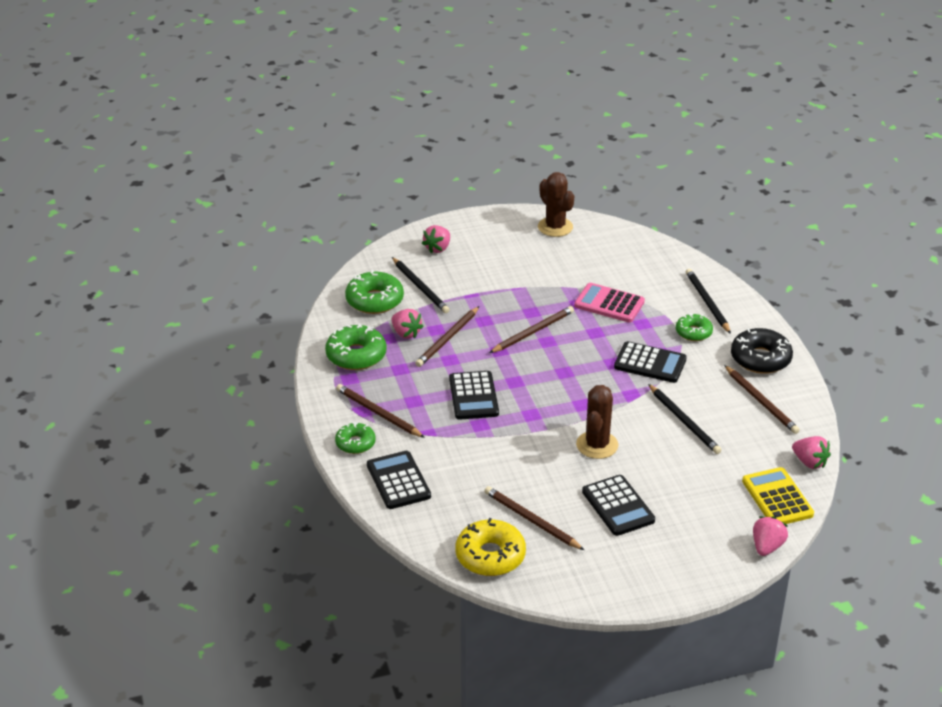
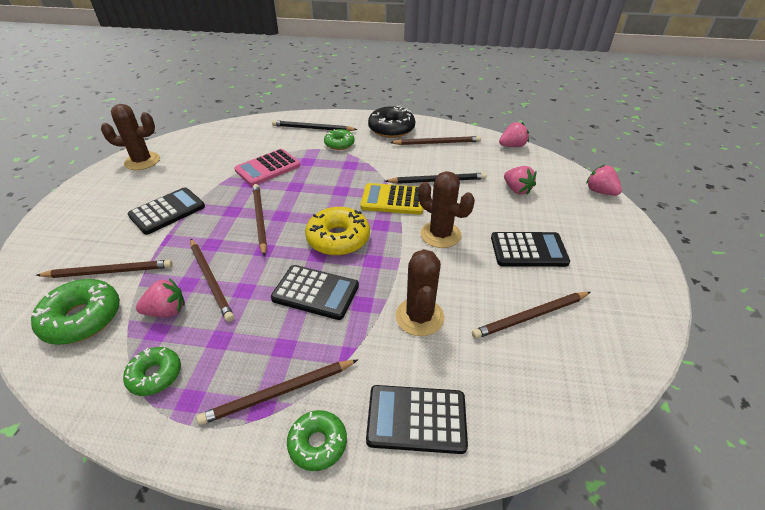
camera: 65 degrees left, 5 degrees up
green donut [325,324,386,370] -> green donut [123,347,181,396], size x0.62
black pencil [392,257,450,313] -> brown pencil [36,260,172,278]
pink strawberry [422,225,450,253] -> pink strawberry moved to [504,166,536,195]
yellow donut [455,518,526,576] -> yellow donut moved to [305,207,370,256]
black calculator [614,341,687,383] -> black calculator moved to [128,187,205,235]
yellow calculator [742,467,814,524] -> yellow calculator moved to [361,183,423,215]
none -> brown cactus [395,249,444,336]

